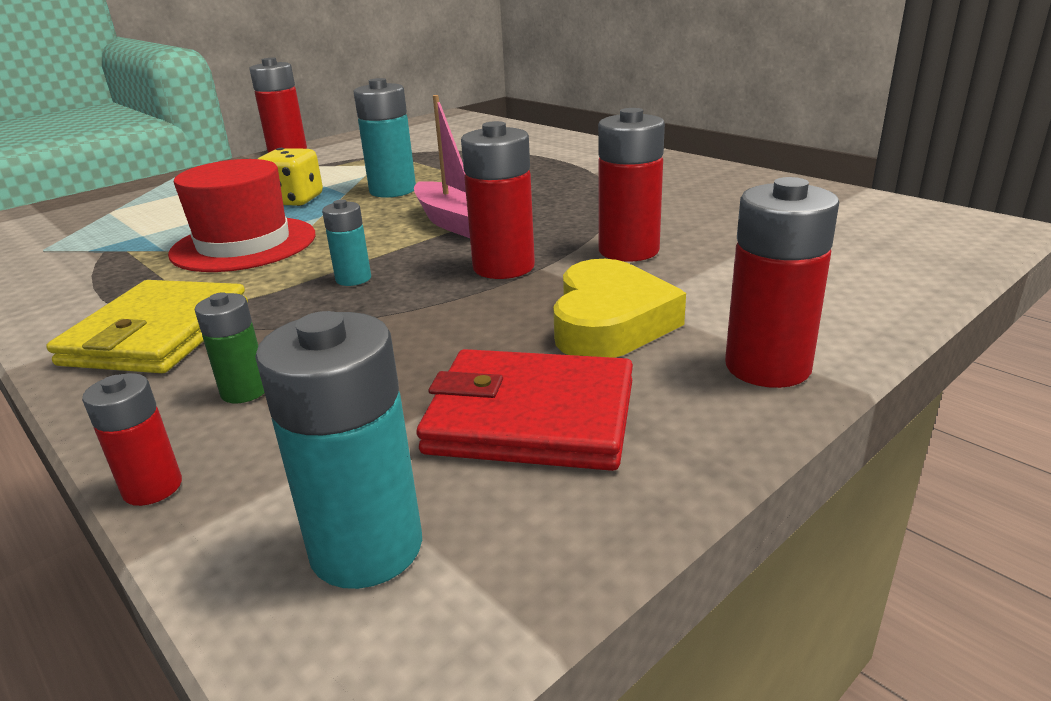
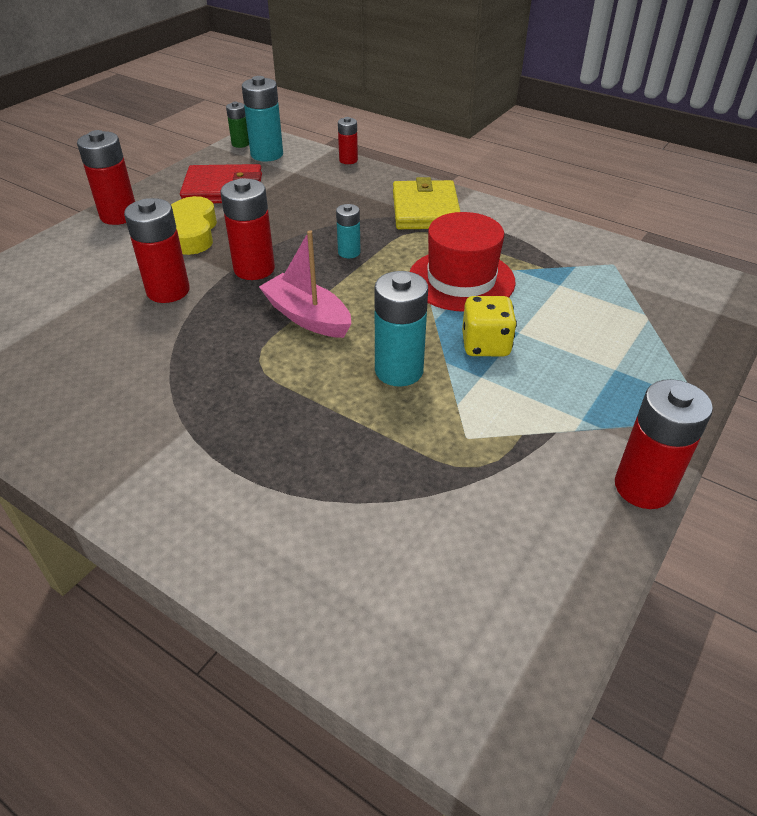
camera: 165 degrees right, 15 degrees up
green battery [195,293,265,403] -> green battery moved to [226,102,249,148]

